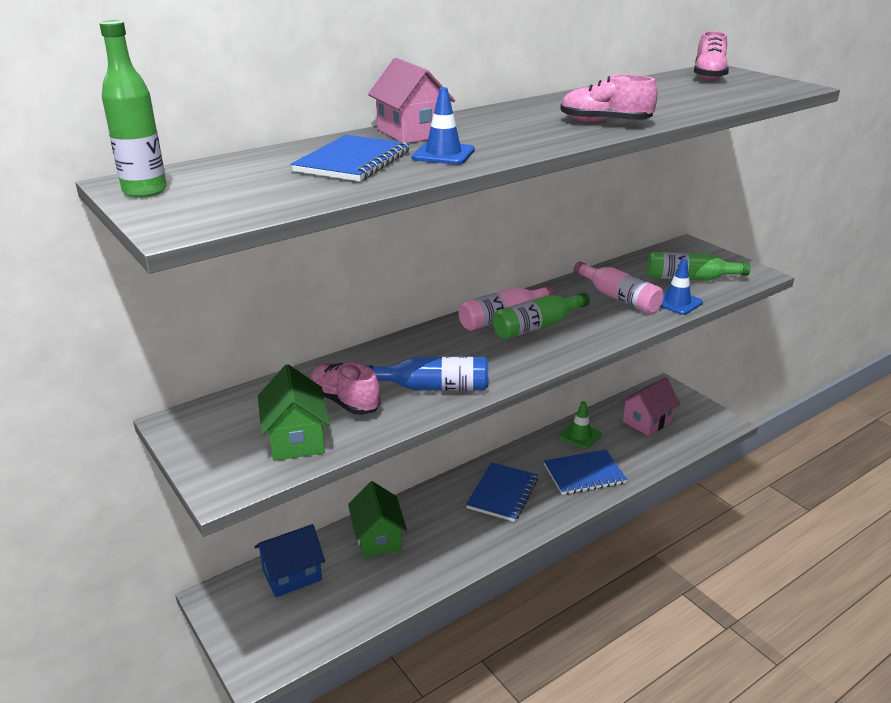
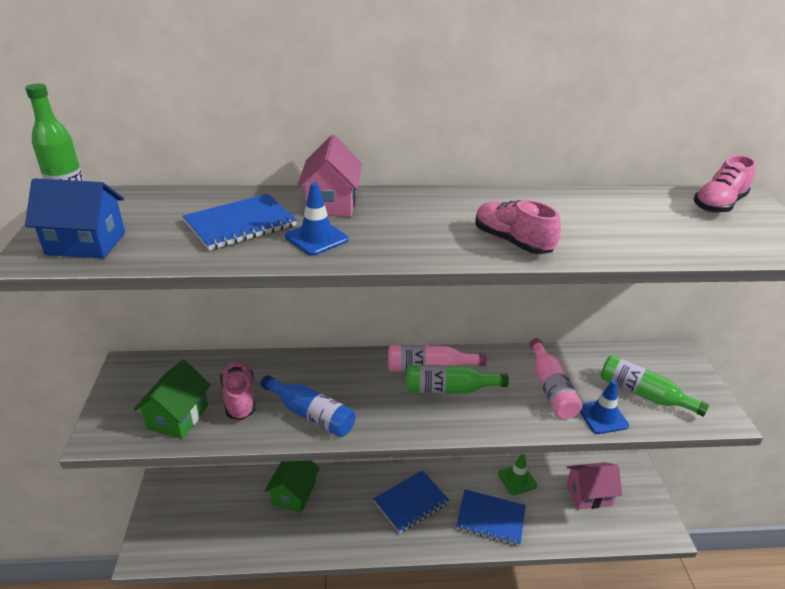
camera: 30 degrees right, 5 degrees up
blue house [255,524,325,597] -> blue house moved to [25,178,125,258]

